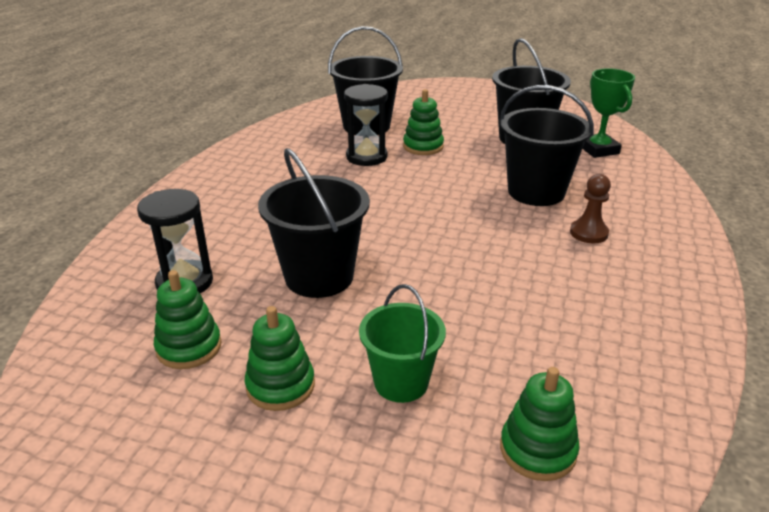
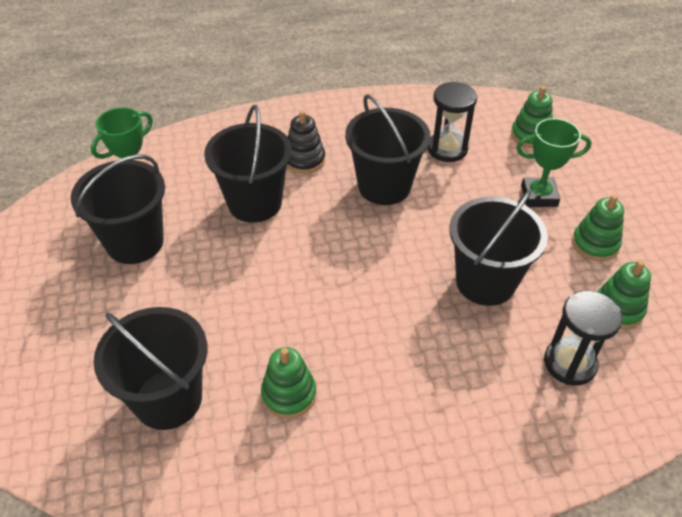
camera: 120 degrees left, 15 degrees up
black hourglass [344,84,388,166] -> black hourglass moved to [428,82,477,162]
green bucket [359,284,446,403] -> green trophy [516,118,591,207]
green stacking toy [403,89,444,155] -> green stacking toy moved to [261,347,316,419]
brown pawn [570,174,611,243] -> black stacking toy [287,110,325,174]
none -> black bucket [345,94,431,205]

